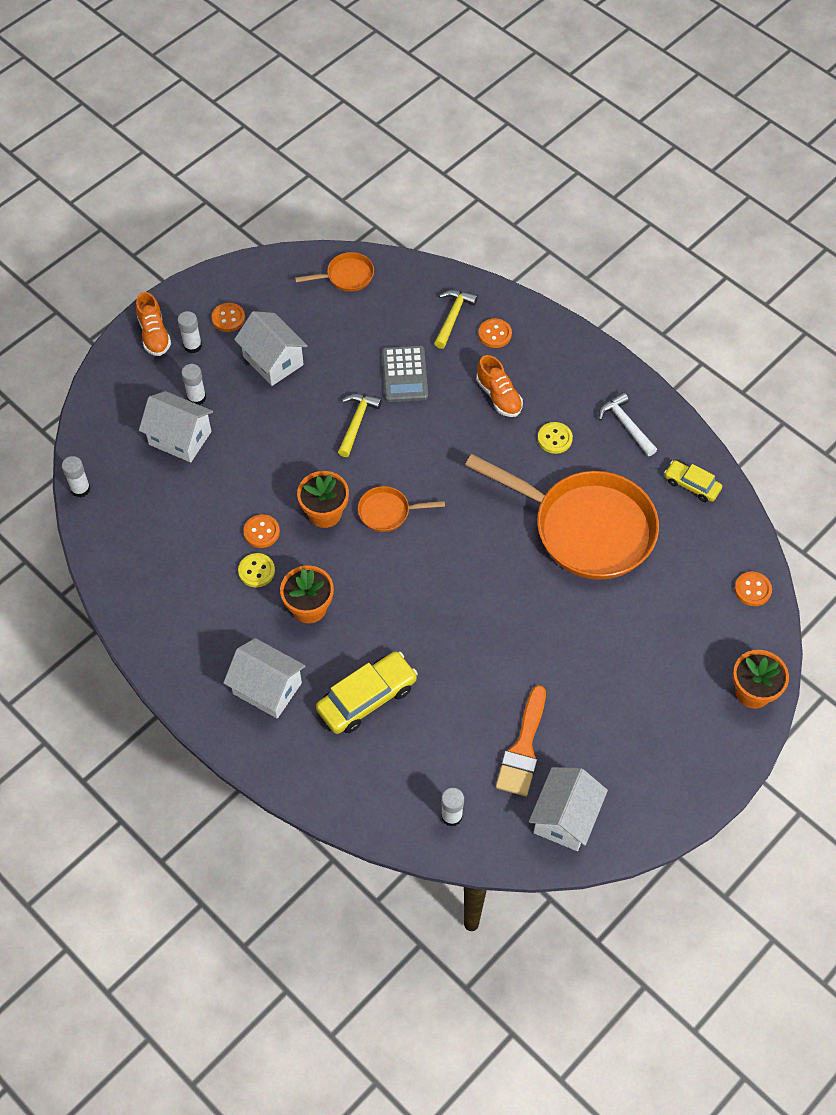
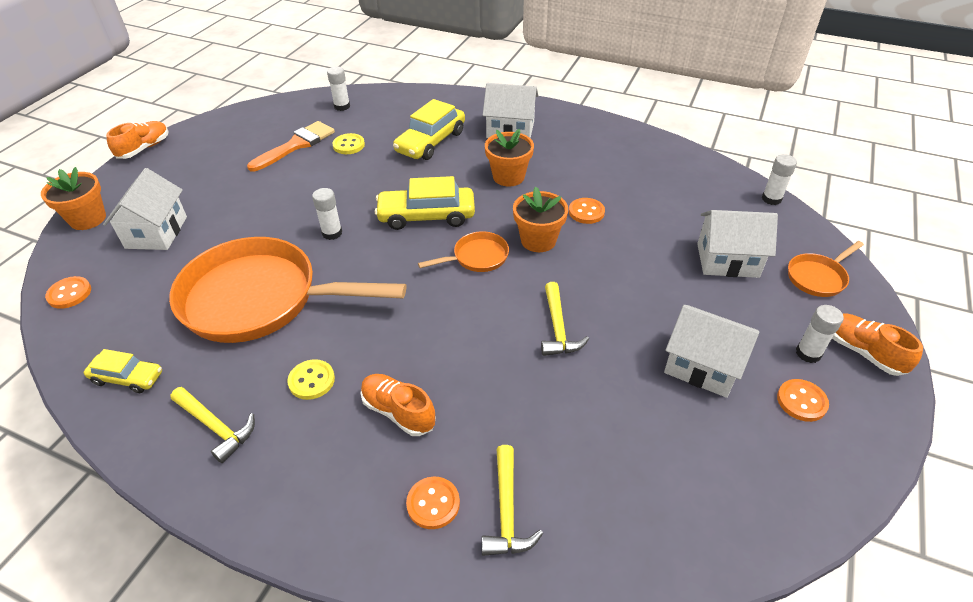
camera: 160 degrees right, 15 degrees down
white glue stick [181,364,206,405] -> white glue stick moved to [312,188,342,240]
yellow button [238,553,275,587] -> yellow button moved to [332,133,365,154]
orange pan [295,252,374,292] -> orange pan moved to [788,241,864,297]
grey calculator [382,346,428,402] -> none
orange brush [496,685,546,796] -> orange brush turned 45 degrees clockwise [247,121,335,172]
white house [529,767,608,851] -> white house moved to [103,168,187,250]
white hammer [599,392,657,456] -> yellow hammer [170,387,255,463]
none -> orange shoe [106,121,169,159]
none -> yellow car [375,176,475,230]

